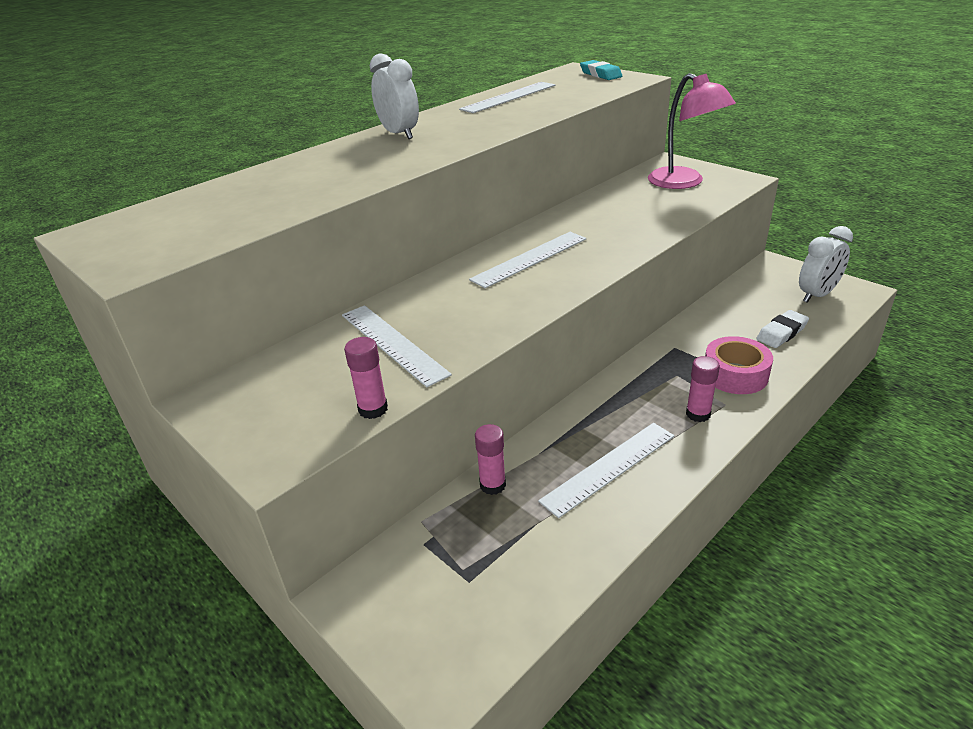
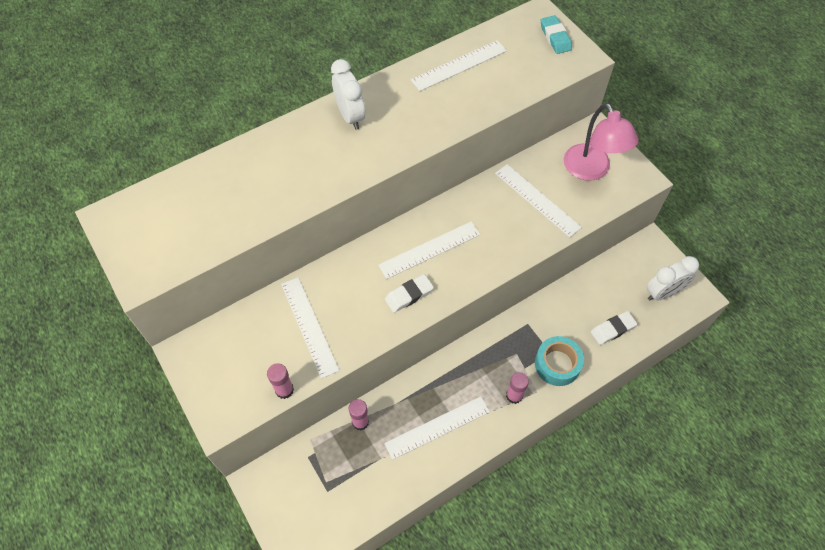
camera: 10 degrees right, 25 degrees up
pink tape [705,336,773,394] -> turquoise tape [535,336,584,386]
none -> white eraser [385,274,434,313]
none -> white ruler [495,164,582,238]

